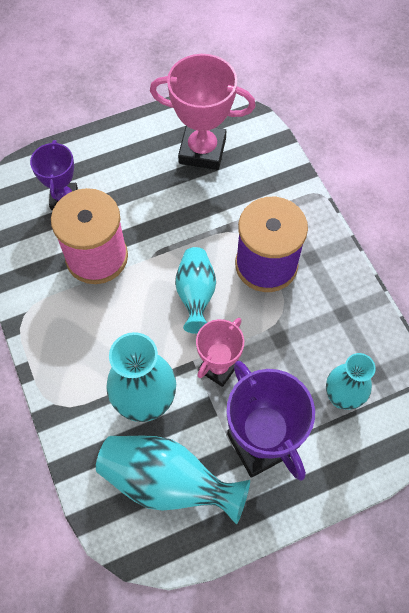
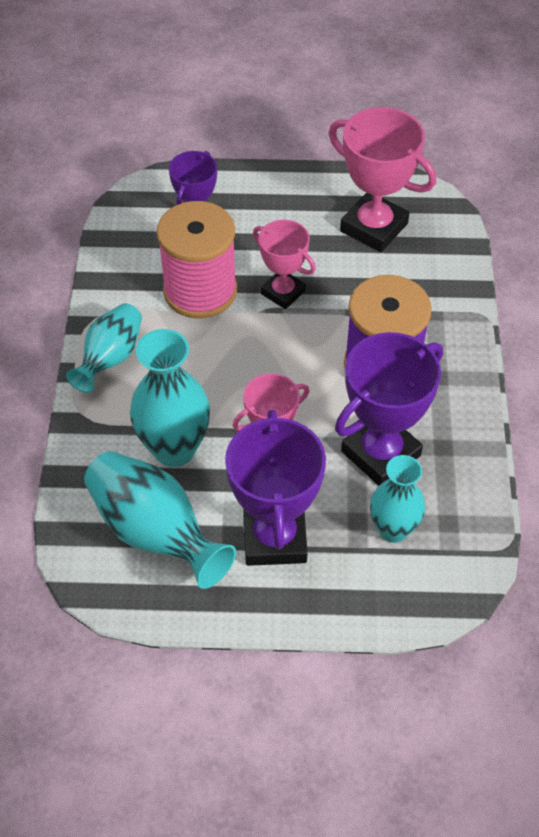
camera: 25 degrees right, 10 degrees down
turquoise vase [175,247,216,334] -> turquoise vase moved to [66,303,142,393]
none -> pink trophy [253,220,316,309]
none -> purple trophy [335,332,443,486]

